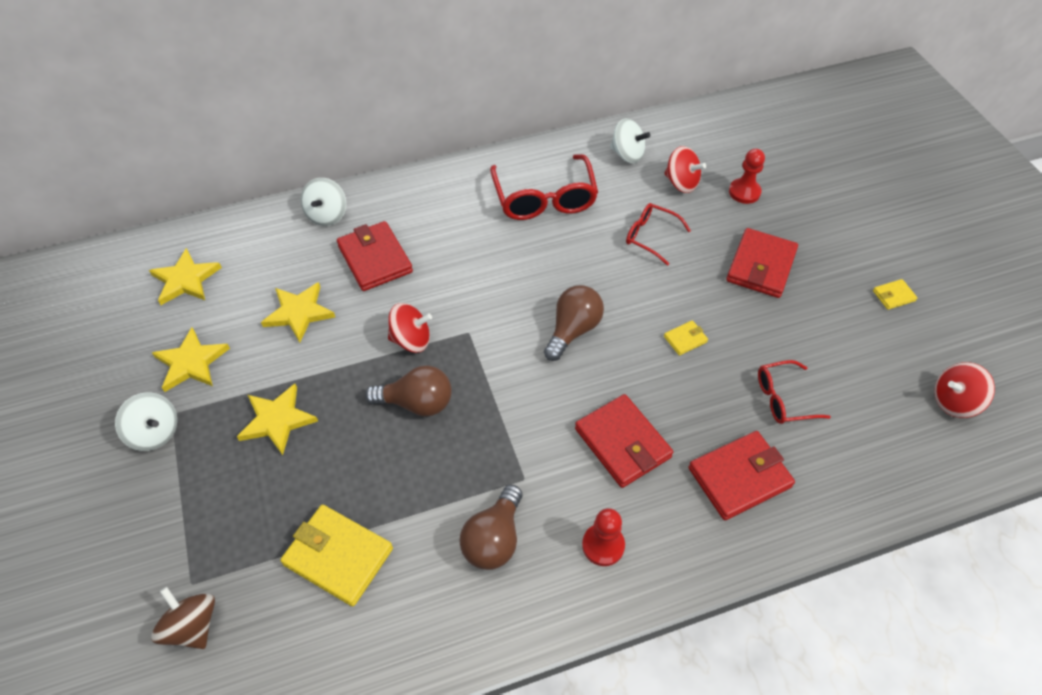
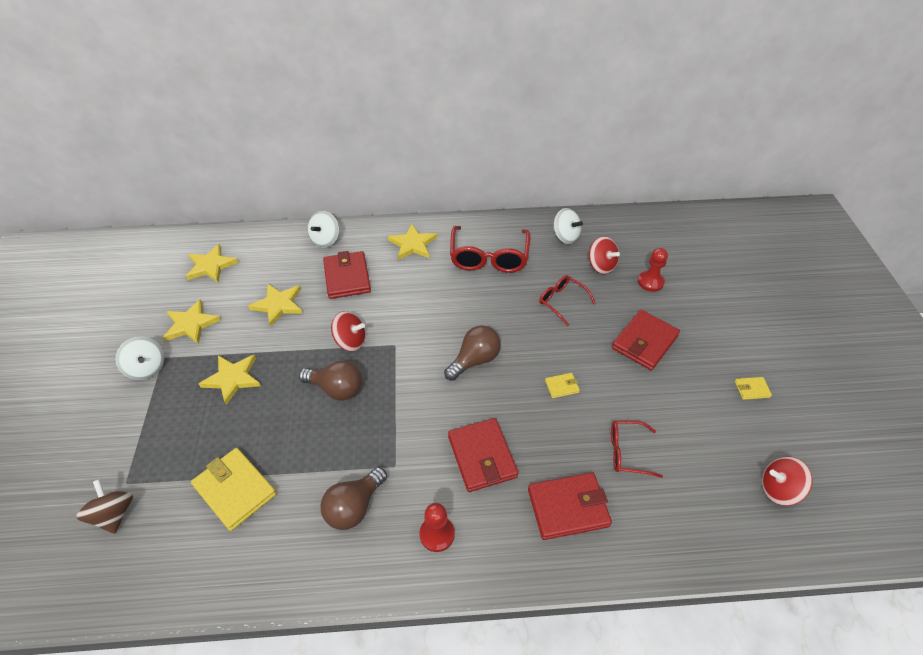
camera: 15 degrees right, 5 degrees down
none -> yellow star [388,224,437,260]

